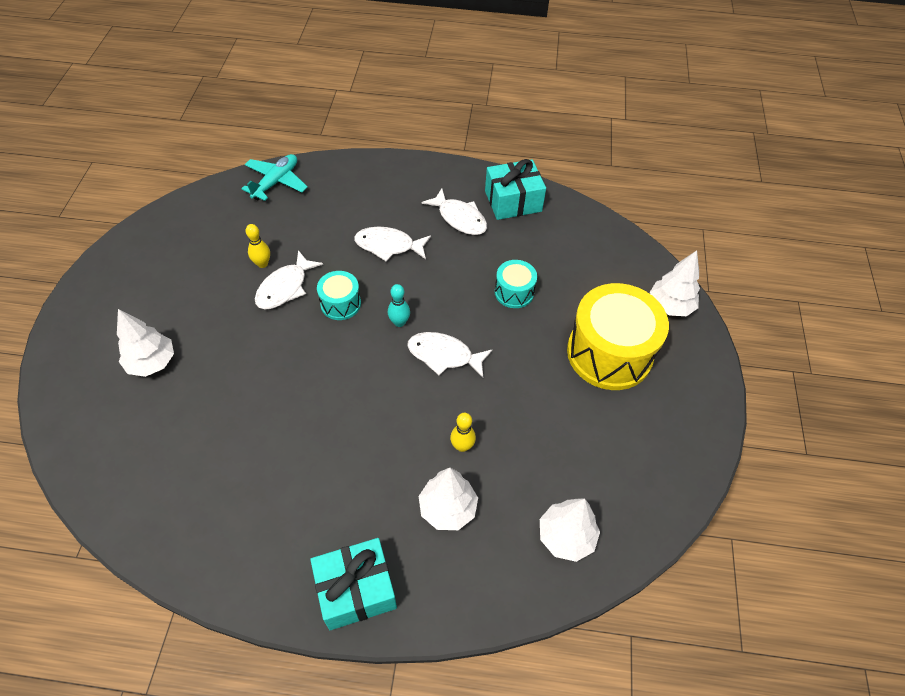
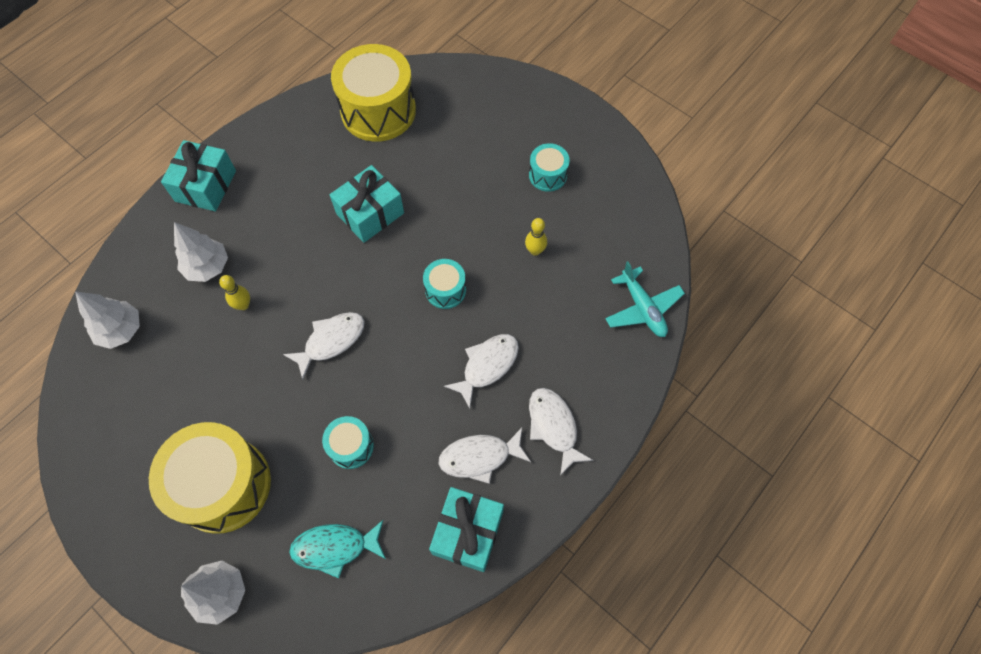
camera: 125 degrees right, 10 degrees up
white tree [117,309,174,377] -> none
white fish [255,250,323,309] -> white fish moved to [529,388,593,476]
turquoise bowling pin [388,284,410,327] -> none
none -> turquoise fish [289,520,386,578]
none -> turquoise gift [330,165,404,243]
none -> yellow drum [331,44,416,142]
none -> turquoise drum [529,143,570,192]

